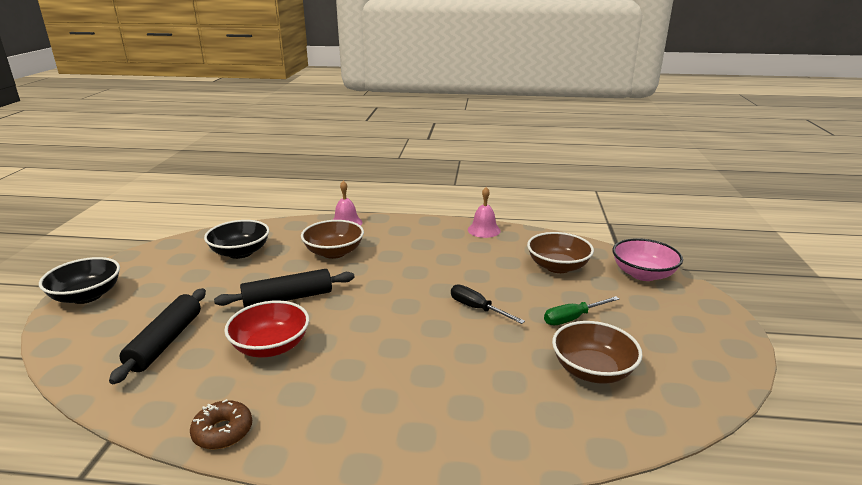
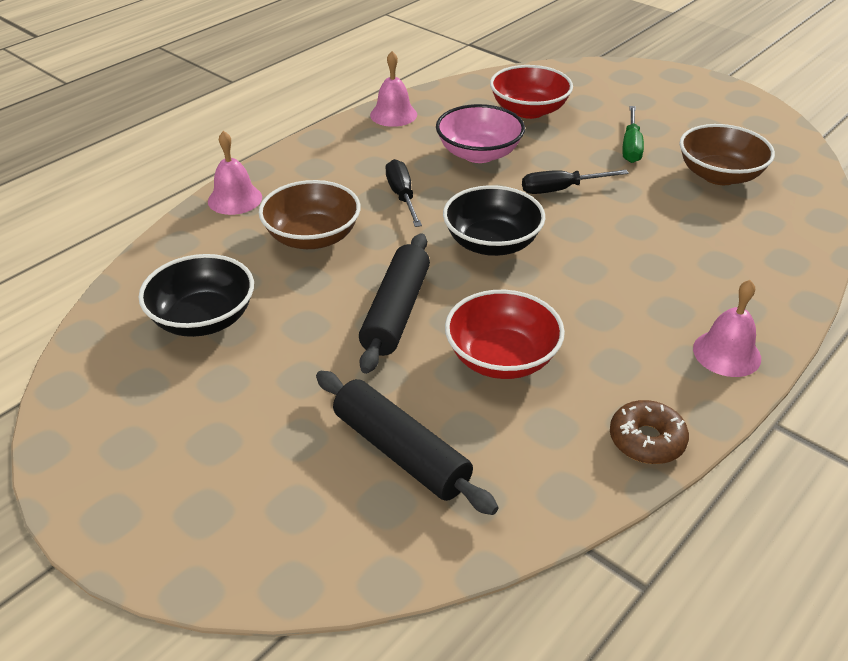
camera: 55 degrees left, 15 degrees up
black bowl [39,257,120,304] -> black bowl moved to [443,185,545,256]
brown bowl [527,232,594,273] -> red bowl [490,65,573,119]
pink bowl [613,238,683,281] -> pink bowl moved to [436,104,525,163]
none -> black screwdriver [386,159,422,227]
none -> pink bell [693,280,761,377]

